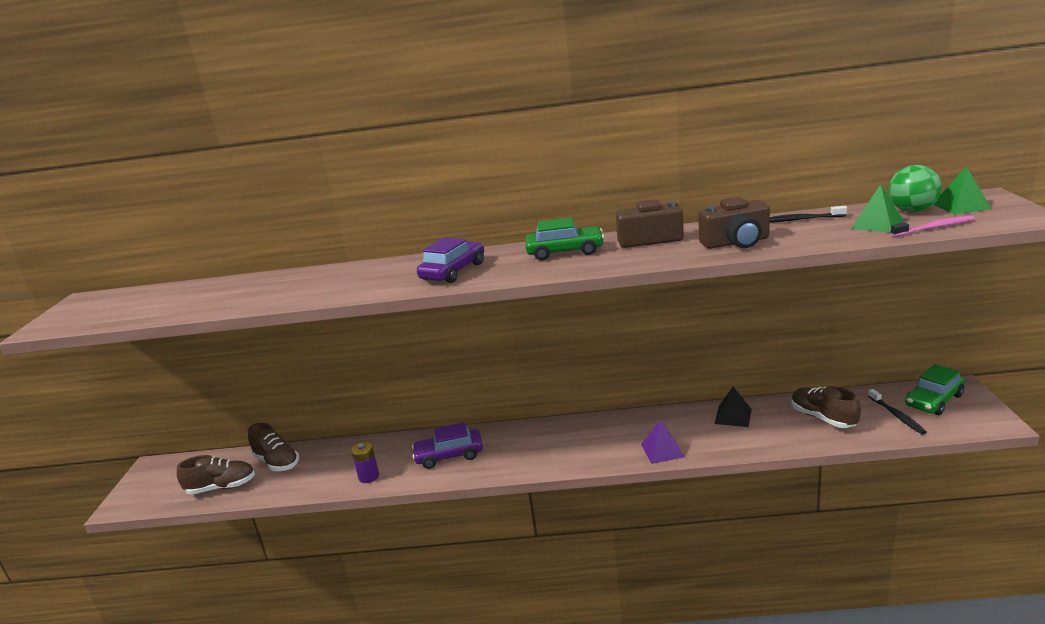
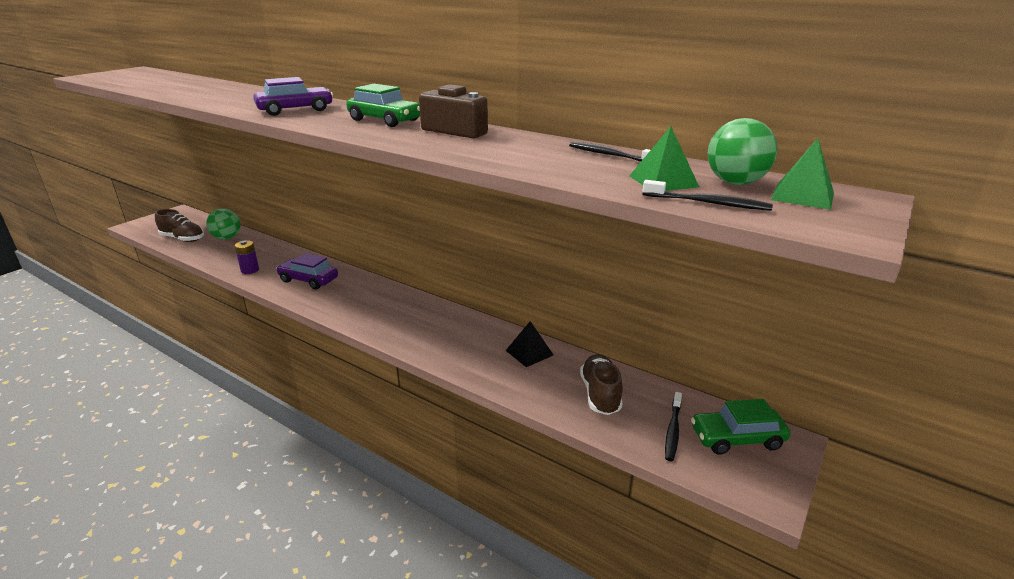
camera: 30 degrees right, 5 degrees up
brown shoe [248,423,299,471] -> green ball [206,208,241,240]
purple pyramid [641,420,685,464] -> none
brown camera [698,197,770,249] -> none
pink toothbrush [890,216,975,237] -> black toothbrush [643,180,773,211]

